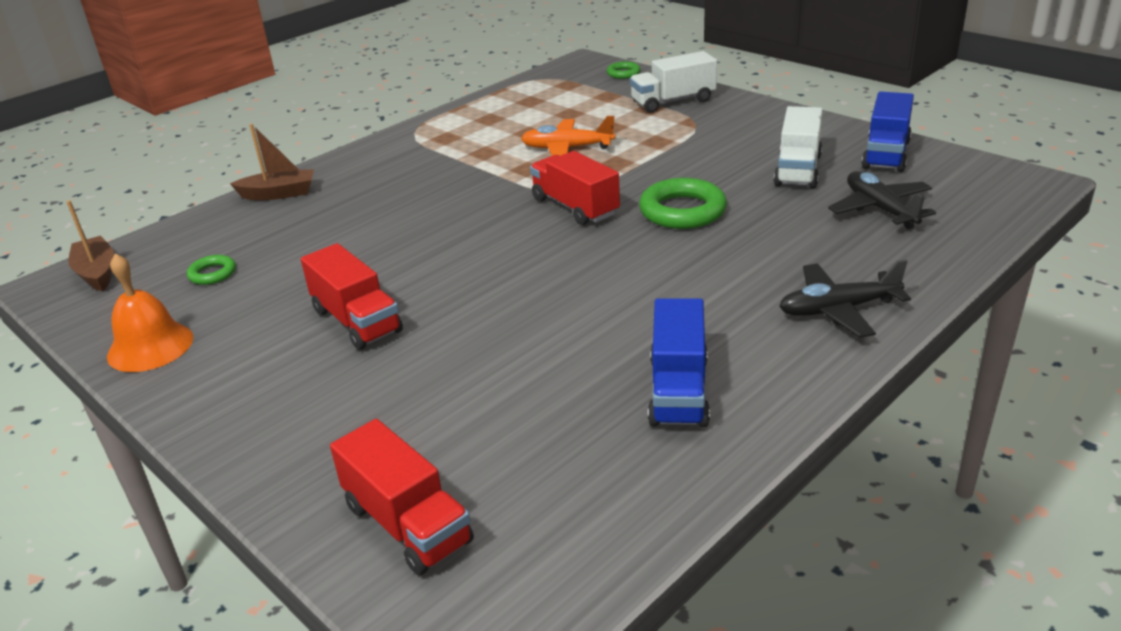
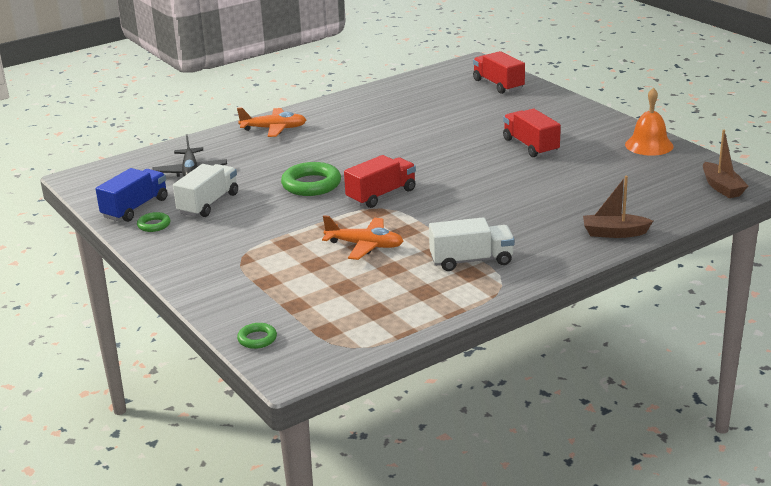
camera: 170 degrees left, 5 degrees down
green ring [187,255,236,285] -> green ring moved to [137,212,170,232]
red truck [530,151,620,225] -> red truck turned 105 degrees counterclockwise [344,155,416,208]
white truck [630,51,717,113] -> white truck moved to [429,217,515,271]
blue truck [648,298,710,427] -> none
black plane [779,259,911,338] -> orange plane [237,108,306,137]

